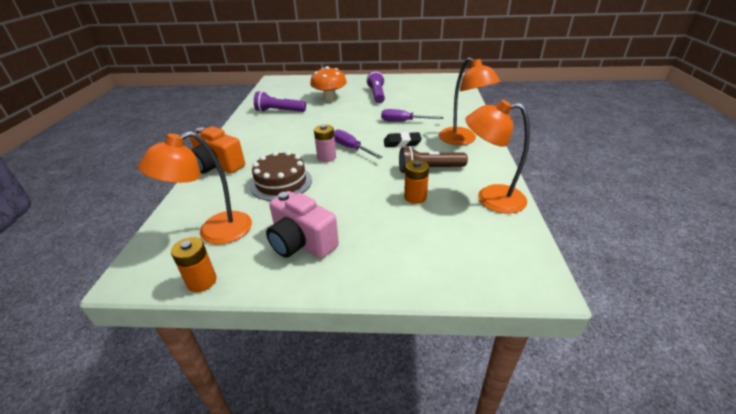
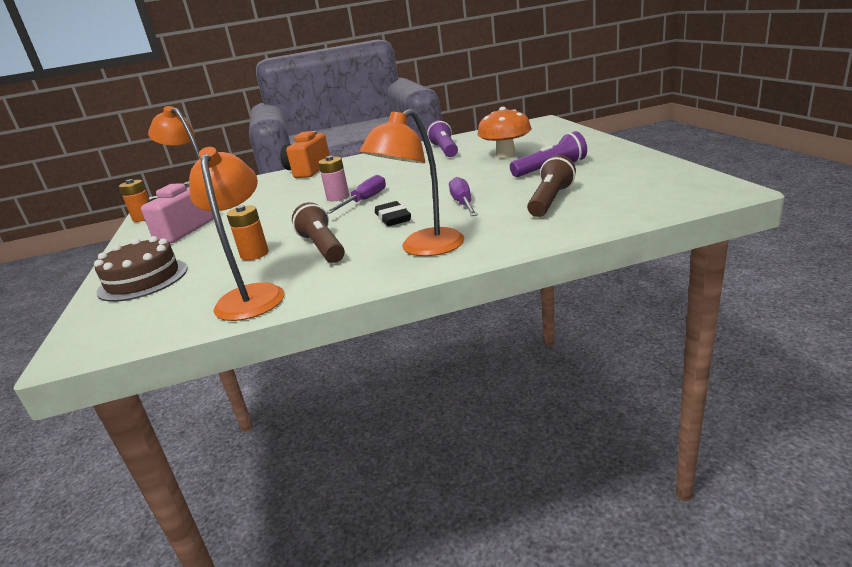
camera: 75 degrees right, 10 degrees down
brown cake [250,151,312,201] -> brown cake moved to [94,236,188,302]
none -> brown flashlight [527,155,576,217]

